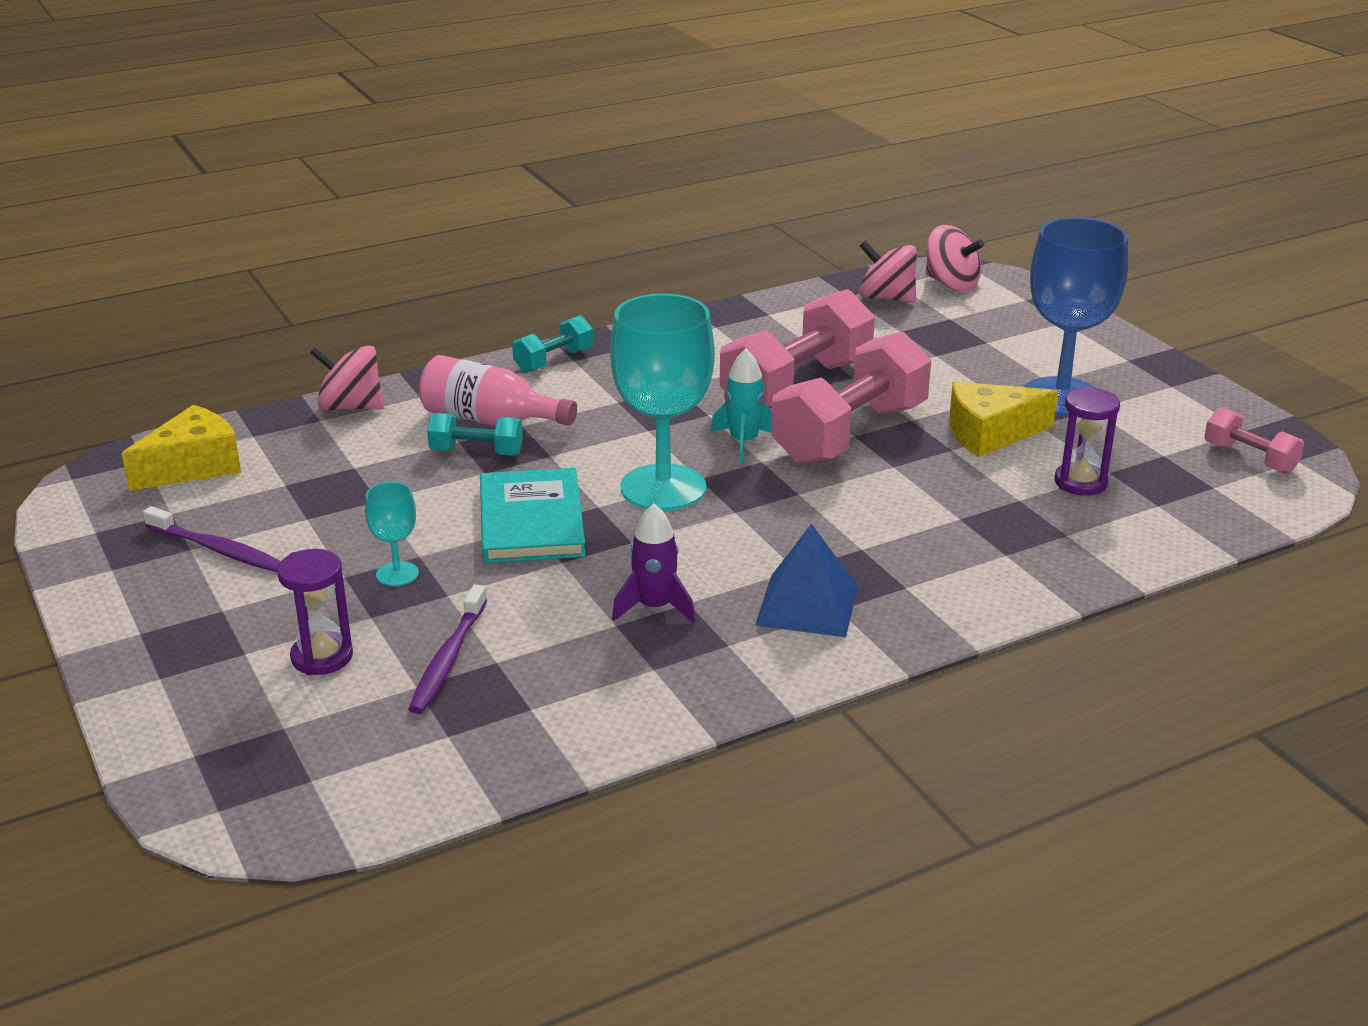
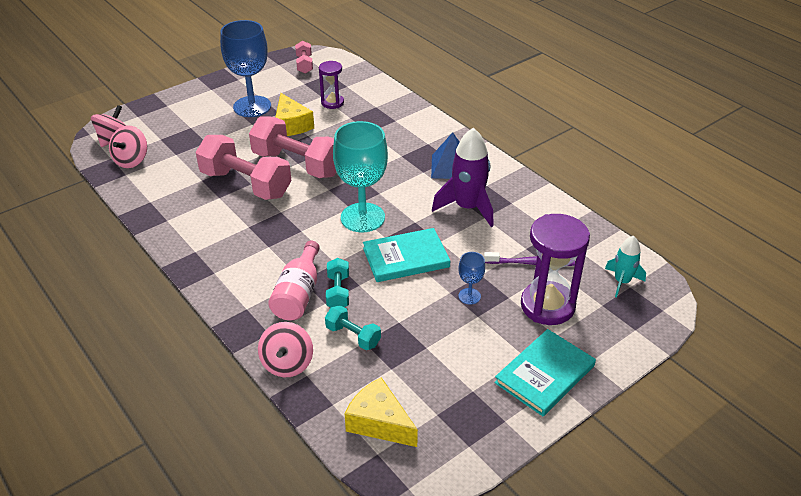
camera: 100 degrees left, 10 degrees up
purple toothbrush [143,506,281,572] -> none
purple hourglass [277,549,353,675] -> purple hourglass [521,214,590,325], size x1.79
turquoise goblet [365,482,419,586] -> blue goblet [458,252,485,305]
turquoise dumbbell [512,315,593,373] -> turquoise dumbbell moved to [325,305,381,350]
purple rocket [612,504,695,623] -> purple rocket [432,128,493,227], size x1.71
turquoise rocket [710,349,772,463] -> turquoise rocket moved to [605,236,646,297]
pink dumbbell [1204,407,1304,474] -> pink dumbbell turned 45 degrees counterclockwise [295,41,313,74]
none -> turquoise book [494,329,596,416]

